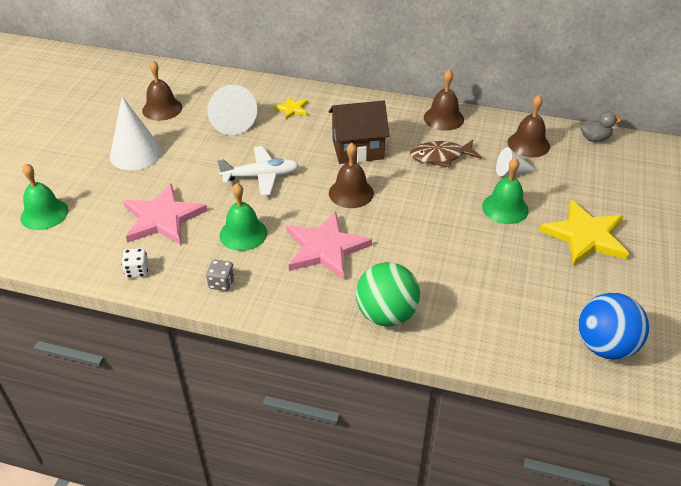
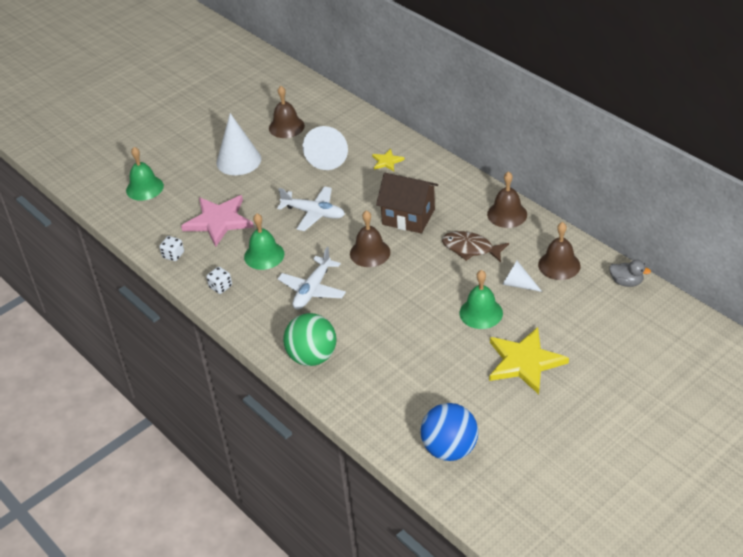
camera: 35 degrees right, 0 degrees up
grey dice [206,260,235,291] -> white dice [207,267,232,294]
pink star [286,212,372,280] -> white plane [278,247,346,310]

